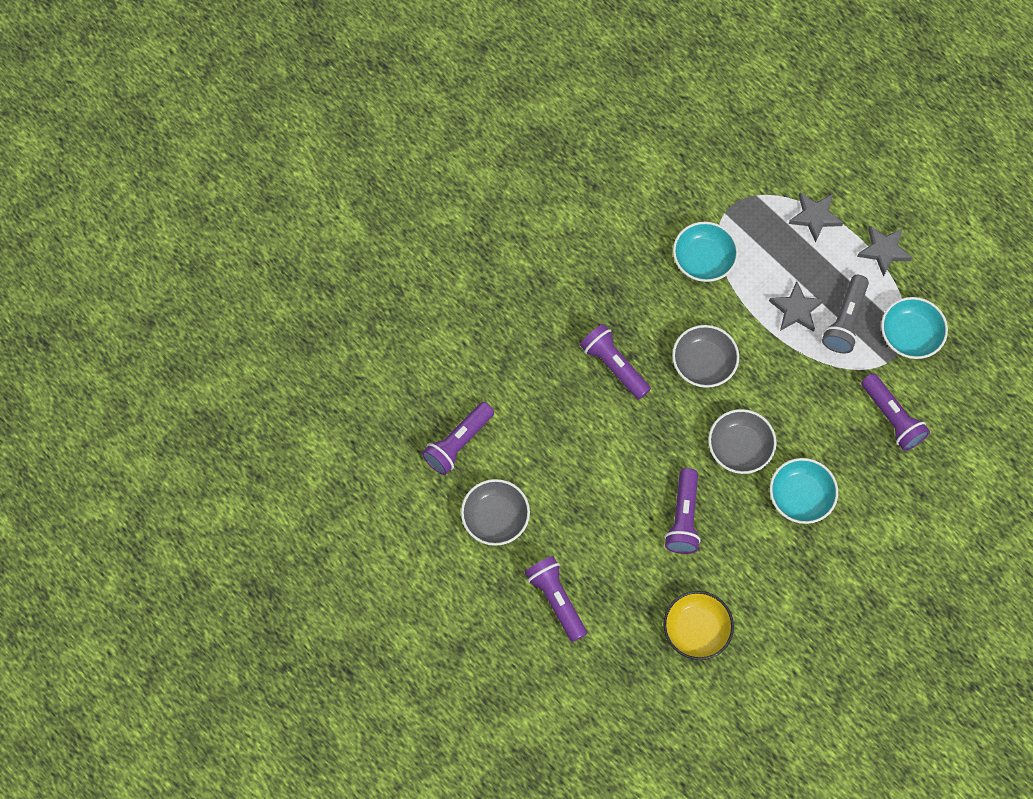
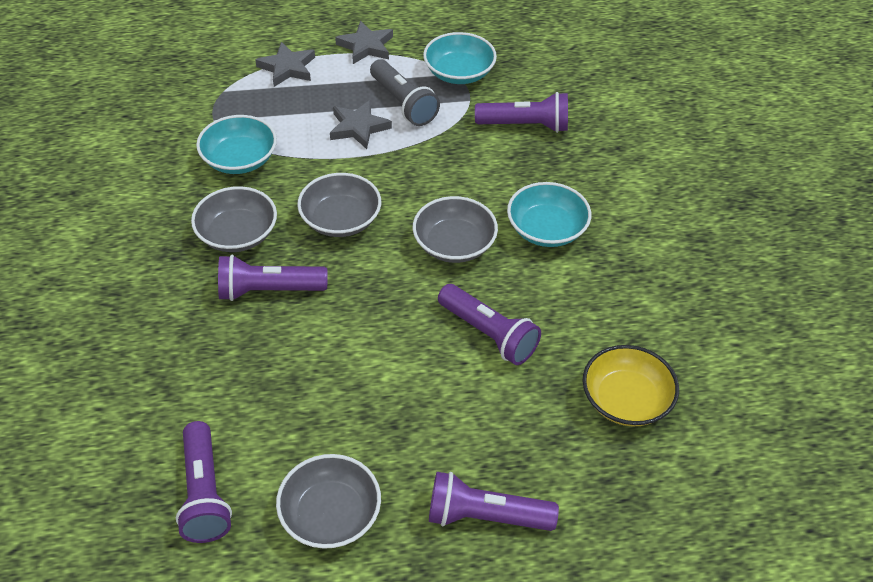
camera: 55 degrees left, 20 degrees down
none -> grey bowl [191,186,277,252]

